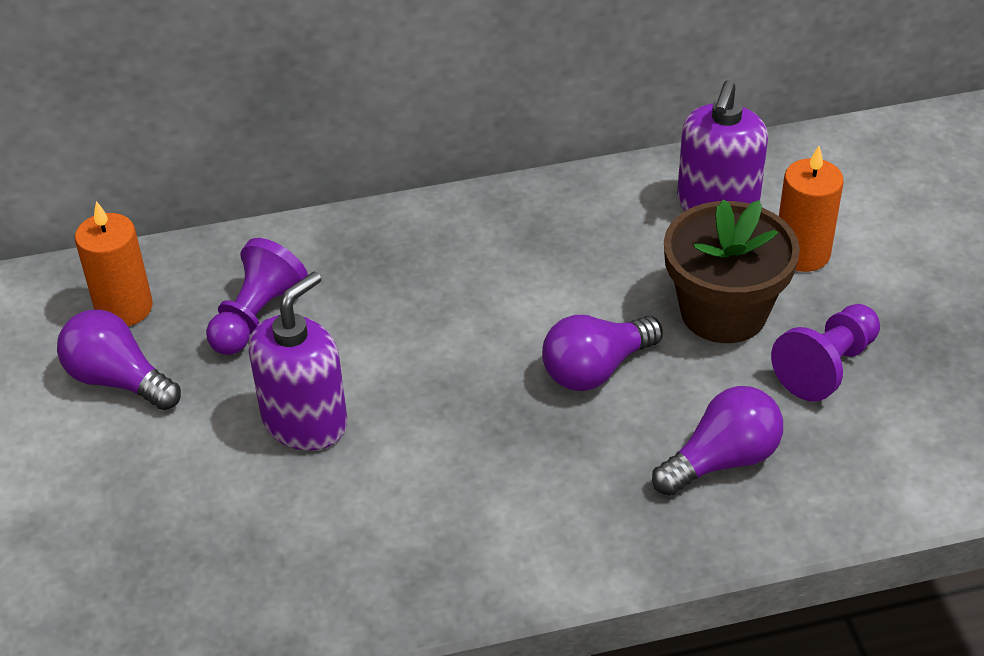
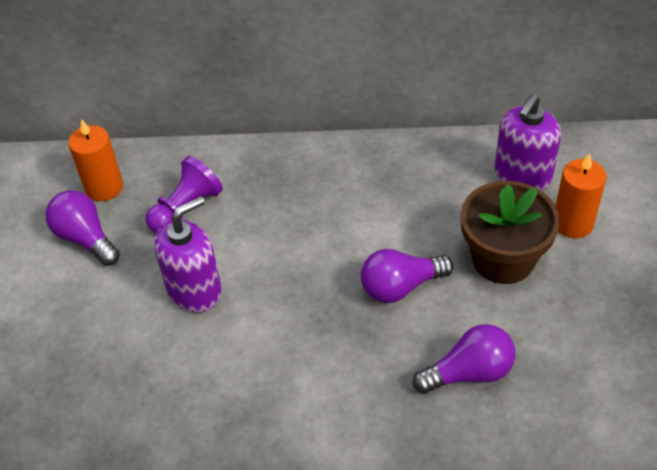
camera: 15 degrees right, 5 degrees up
purple pawn [771,304,880,402] -> none

